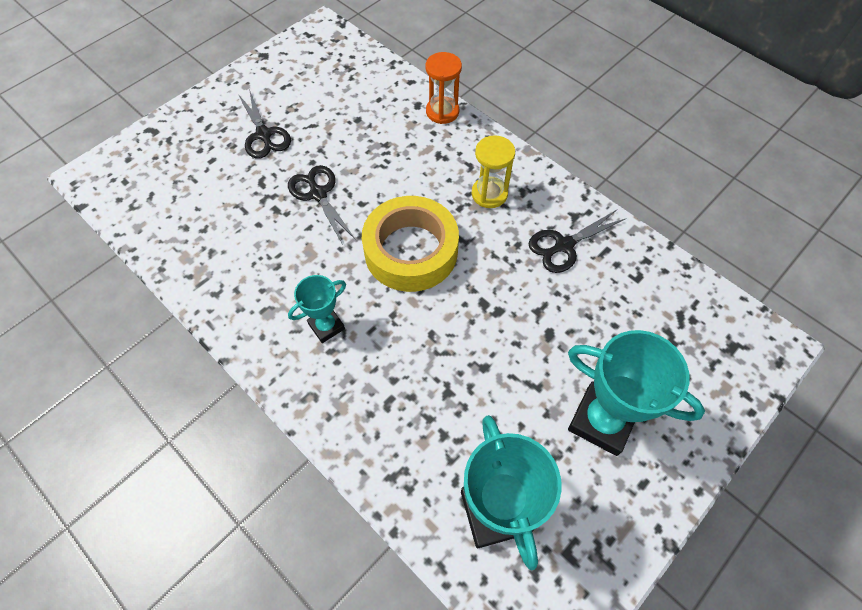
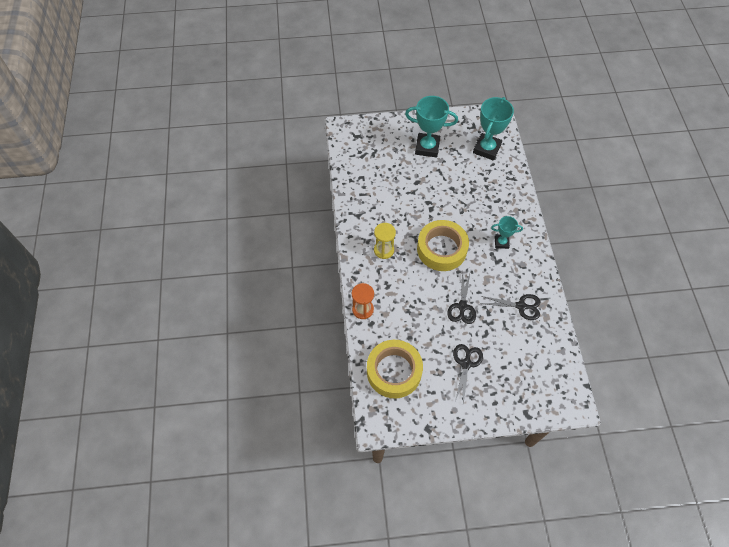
camera: 140 degrees left, 0 degrees up
black scissors [529,210,627,273] -> black scissors moved to [480,294,540,320]
turquoise trophy [568,330,705,456] -> turquoise trophy turned 60 degrees counterclockwise [405,96,458,158]
none -> yellow tape [367,340,423,398]

